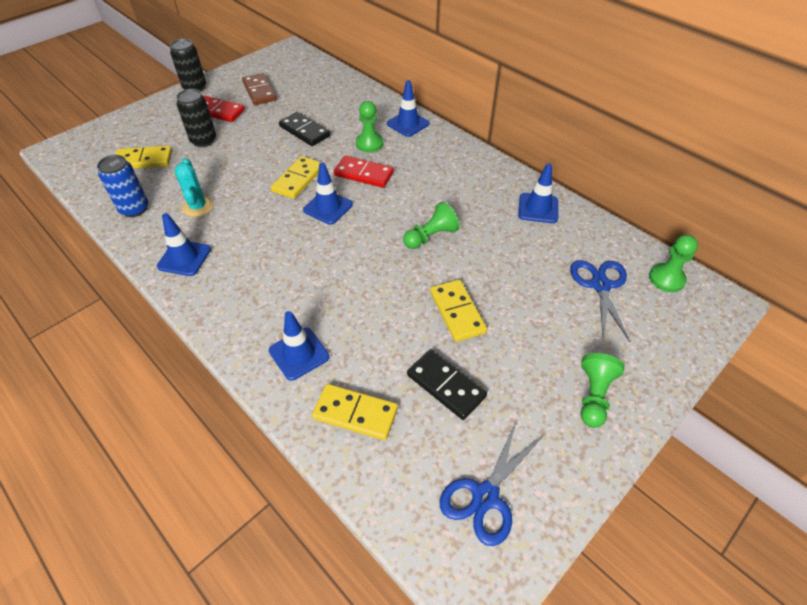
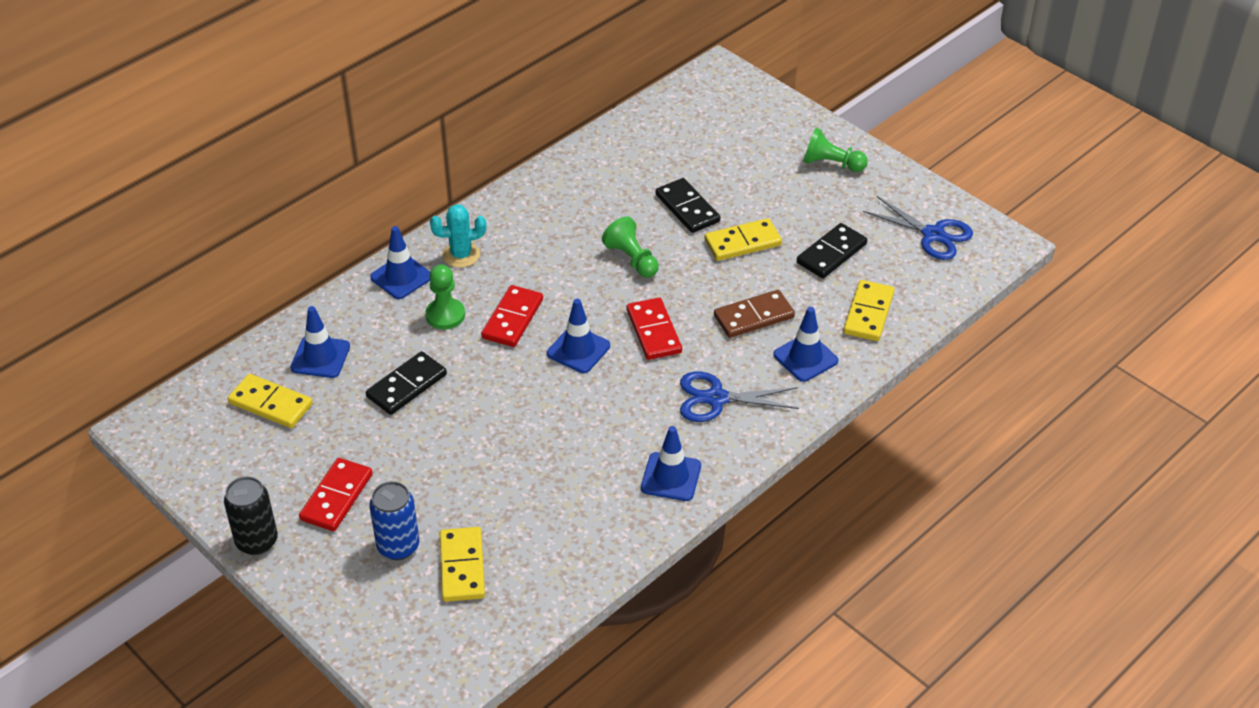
camera: 90 degrees left, 5 degrees down
blue can [97,155,148,217] -> blue can moved to [369,481,419,560]
turquoise cactus [175,158,214,217] -> turquoise cactus moved to [430,204,486,268]
black can [176,89,216,147] -> none
brown domino [242,73,277,105] -> brown domino moved to [714,290,795,338]
yellow domino [271,156,322,199] -> yellow domino moved to [228,374,313,428]
blue traffic cone [518,163,558,223] -> blue traffic cone moved to [290,306,350,378]
blue scissors [570,260,630,342] -> blue scissors moved to [680,372,799,422]
green pawn [649,235,698,292] -> none
none -> red domino [627,298,682,360]
none -> black domino [656,178,720,233]

